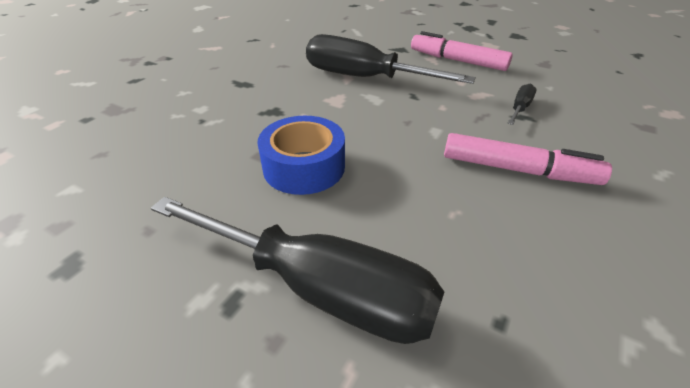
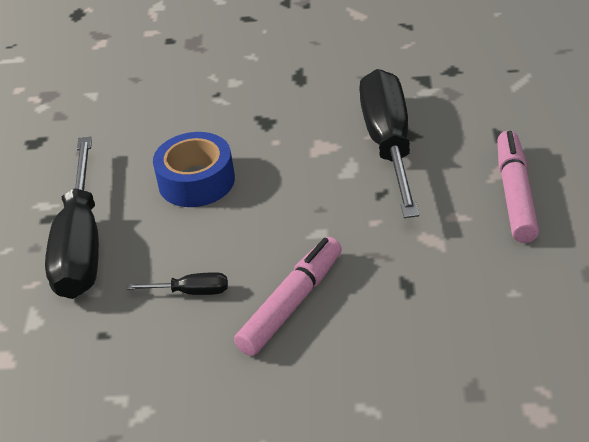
camera: 65 degrees right, 0 degrees up
pink marker [444,133,612,185] -> pink marker turned 135 degrees counterclockwise [234,237,342,356]
black screwdriver [508,84,537,125] -> black screwdriver moved to [126,272,228,295]

